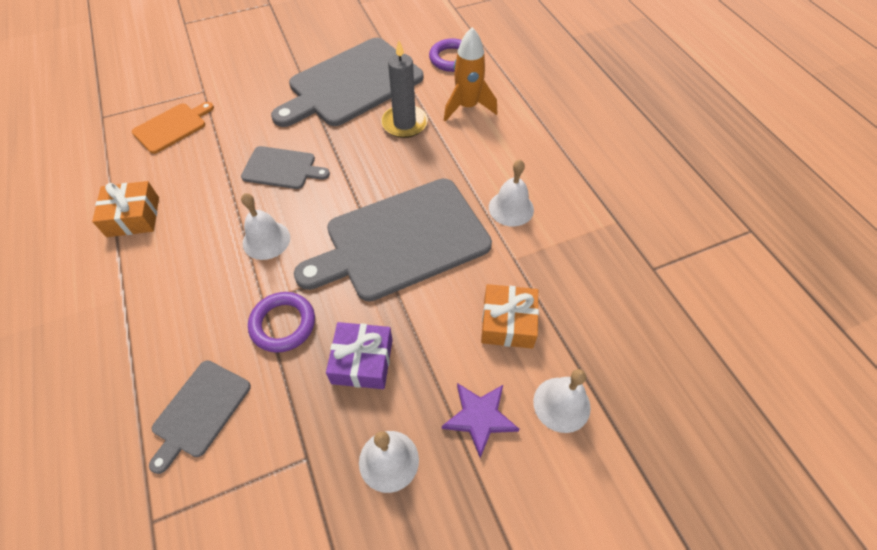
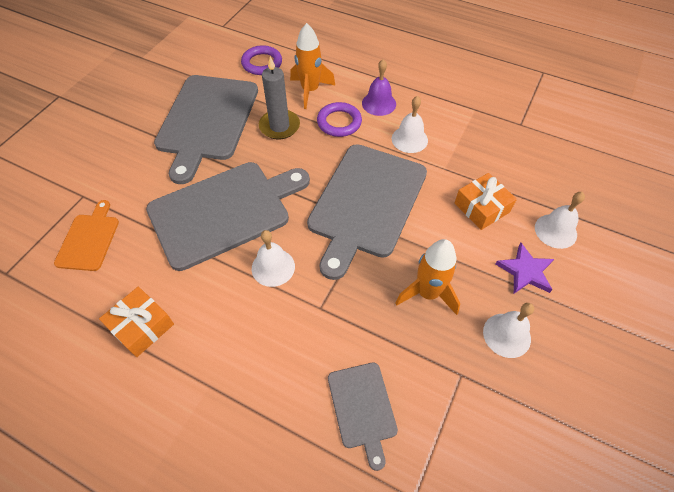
camera: 40 degrees left, 0 degrees up
grey cutting board [241,146,330,189] -> grey cutting board [146,162,310,271], size x2.04
purple ring [248,292,315,353] -> purple ring moved to [317,102,362,137]
purple gift [326,322,393,389] -> orange rocket [396,239,460,315]
none -> purple bell [362,59,396,116]

